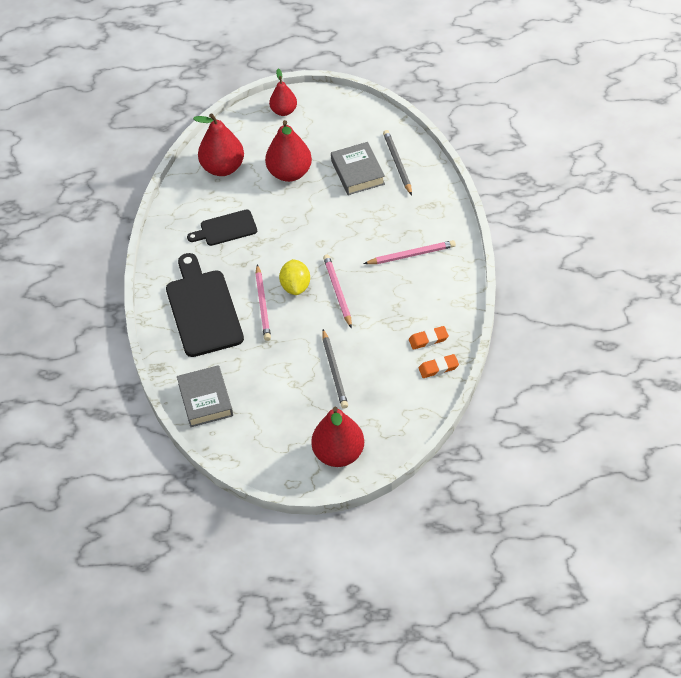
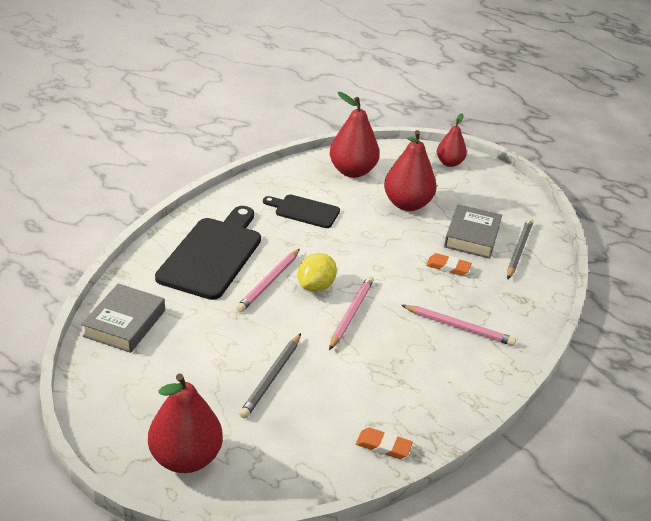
camera: 30 degrees right, 15 degrees down
orange eraser [409,326,449,350] -> orange eraser moved to [426,253,472,276]

